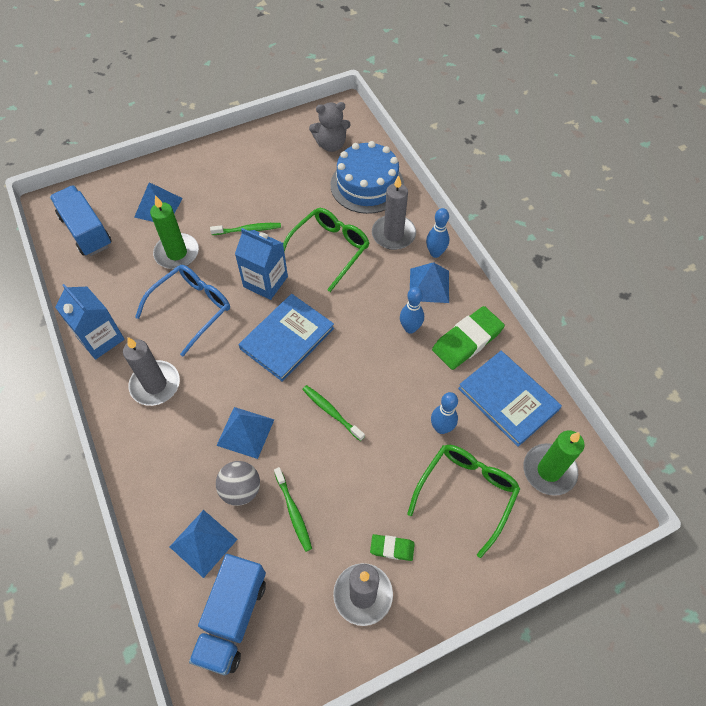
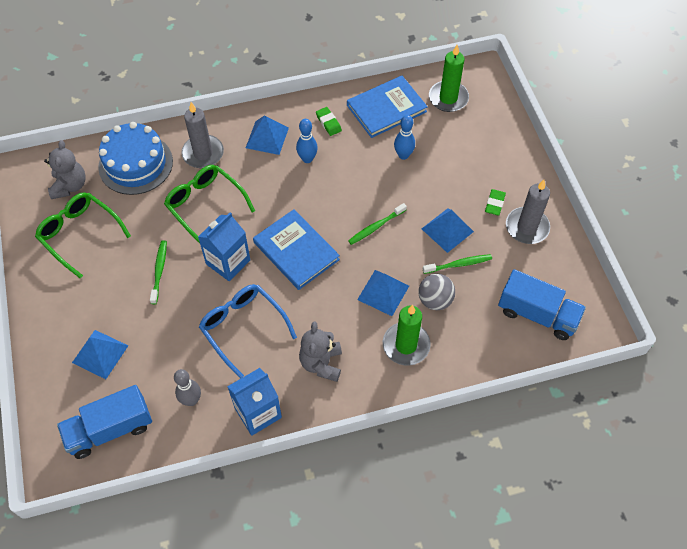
camera: 80 degrees left, 0 degrees up
grey candle [123,337,180,406] -> grey teddy bear [299,322,342,382]
green candle [150,195,199,269] -> green candle moved to [383,305,431,365]
blue pyramid [170,510,238,578] -> blue pyramid moved to [422,208,474,253]
green glasses [407,445,520,558] -> green glasses moved to [35,192,131,279]
blue bowling pin [426,208,449,258] -> none
green eraser [432,306,505,370] -> green eraser [316,107,342,136], size x0.52
none -> grey bowling pin [174,369,201,406]

